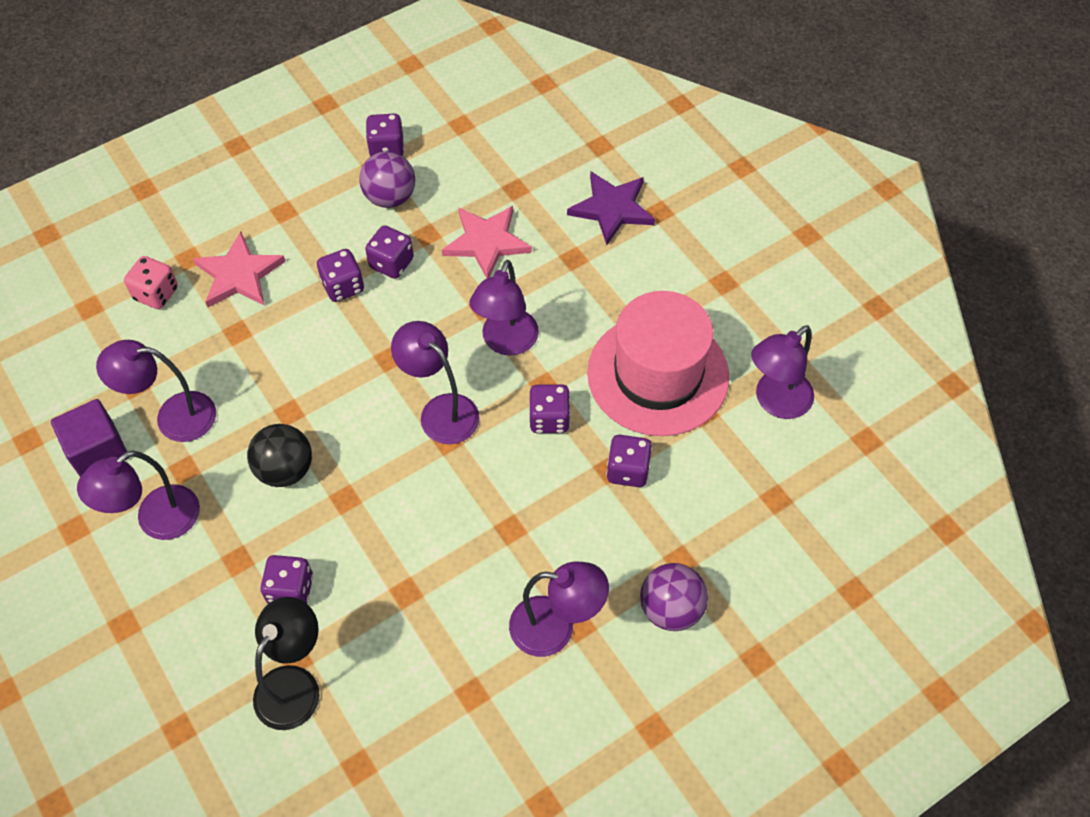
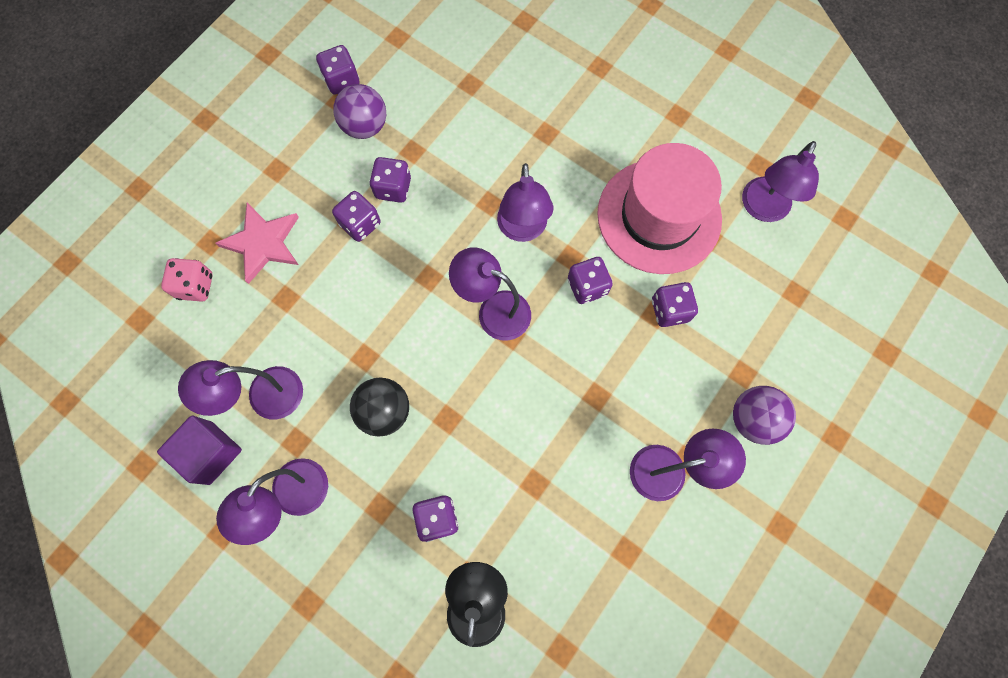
camera: 20 degrees left, 15 degrees up
pink star [442,206,532,278] -> none
purple star [567,171,655,245] -> none

